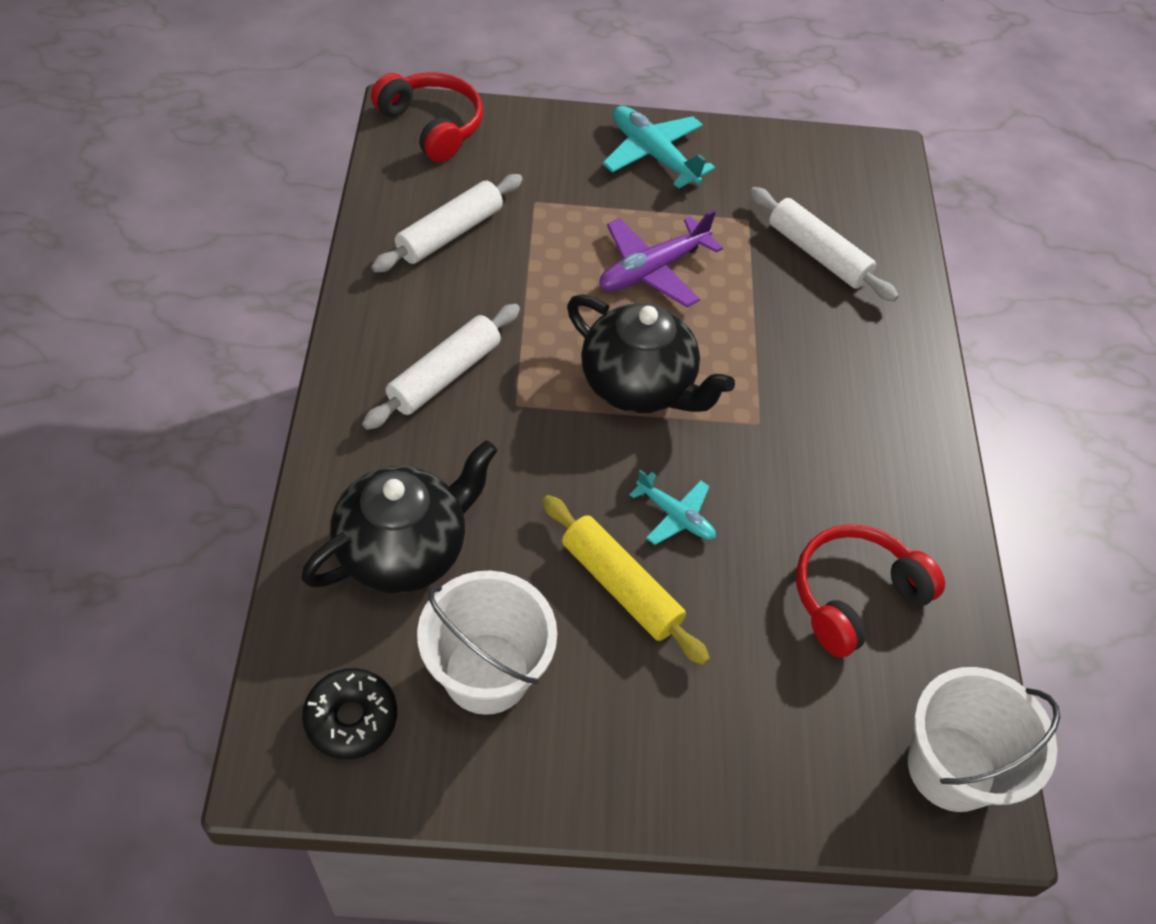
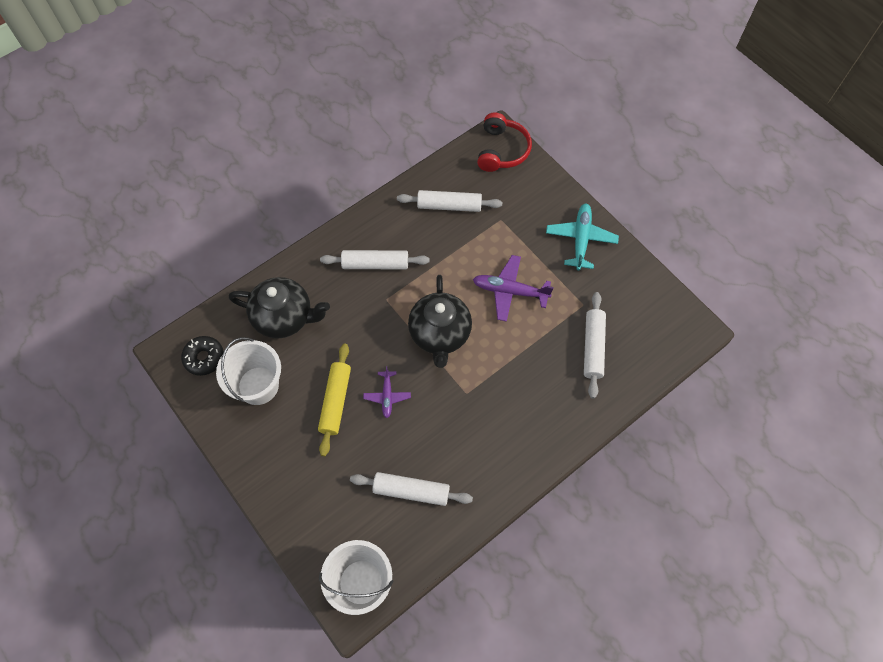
camera: 55 degrees right, 10 degrees up
turquoise plane [629,470,716,545] -> purple plane [363,366,411,418]
red headphones [796,524,945,658] -> white rolling pin [350,472,473,506]

